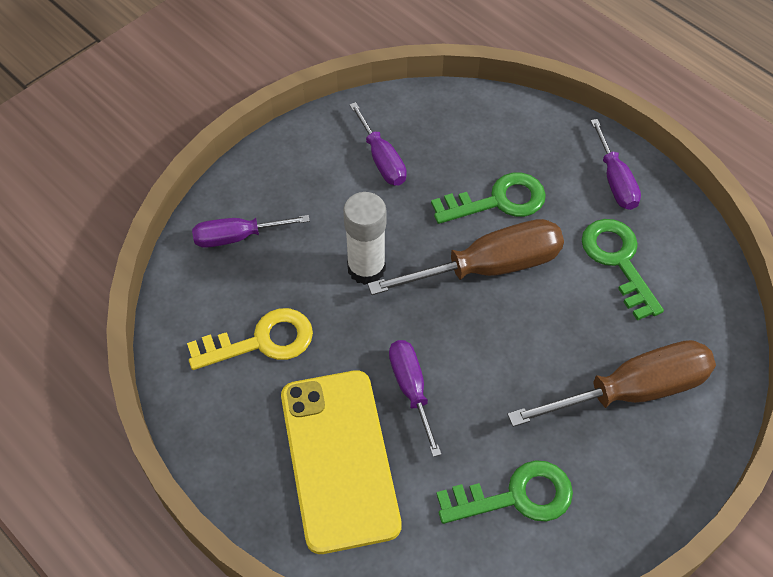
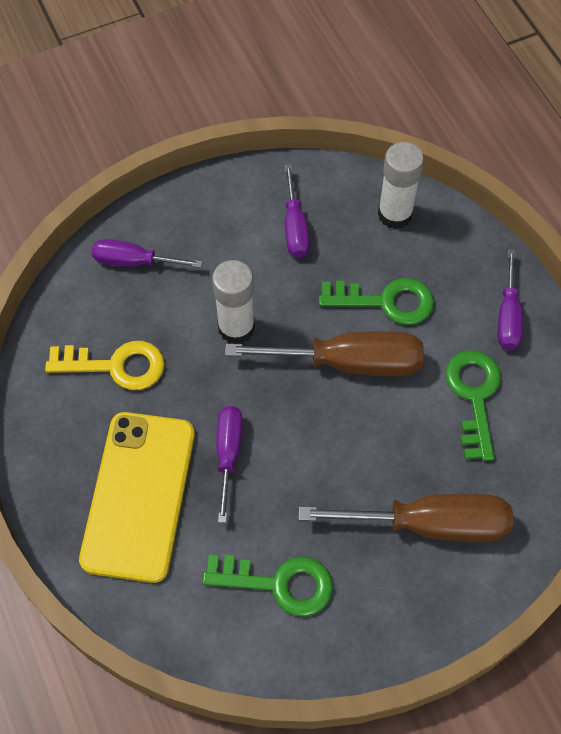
camera: 20 degrees right, 5 degrees up
none -> white glue stick [378,142,424,229]

